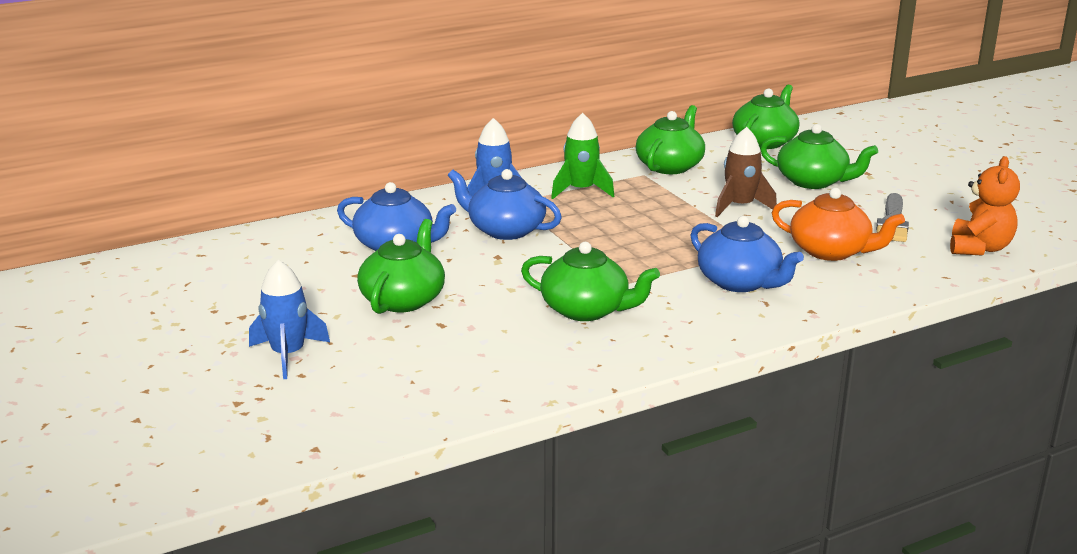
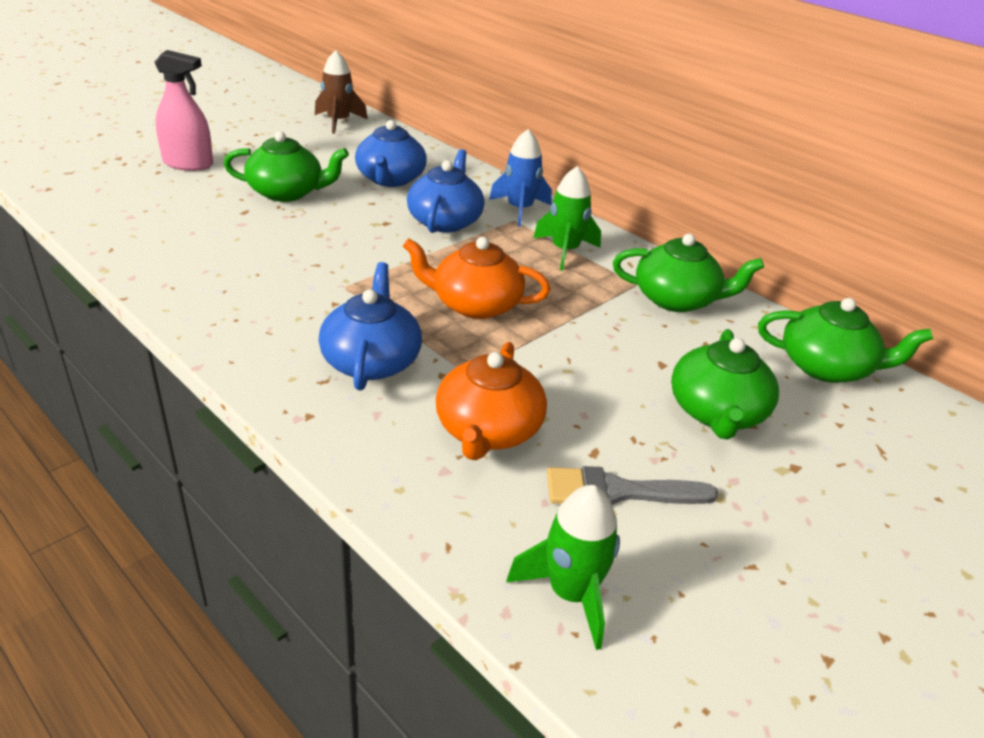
camera: 70 degrees right, 10 degrees up
blue rocket [249,260,330,379] -> pink spray bottle [155,50,213,171]
green teapot [521,242,660,321] -> none
blue teapot [690,216,804,292] -> blue teapot turned 150 degrees clockwise [319,262,422,391]
brown rocket [715,127,777,217] -> brown rocket moved to [315,50,368,134]
orange teddy bear [950,156,1020,255] -> green rocket [506,485,620,650]
none -> orange teapot [403,237,550,319]

